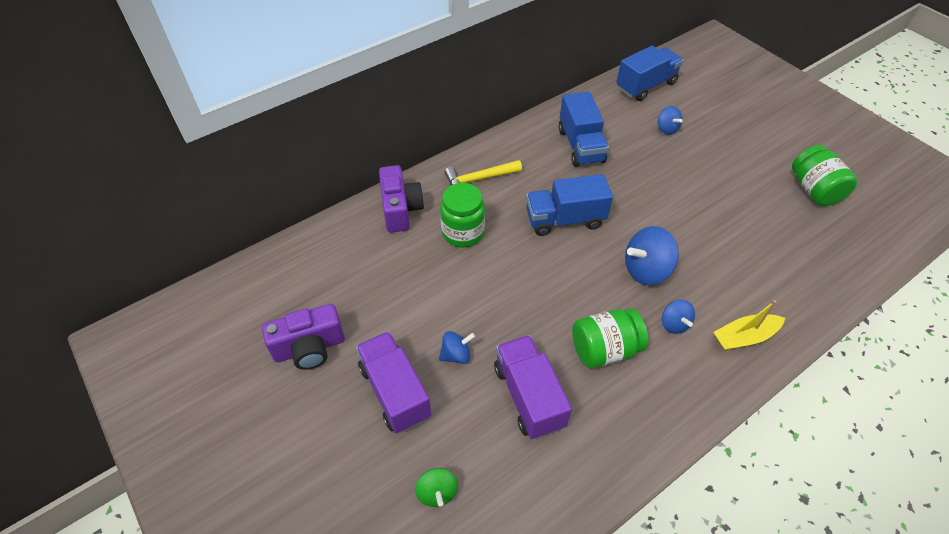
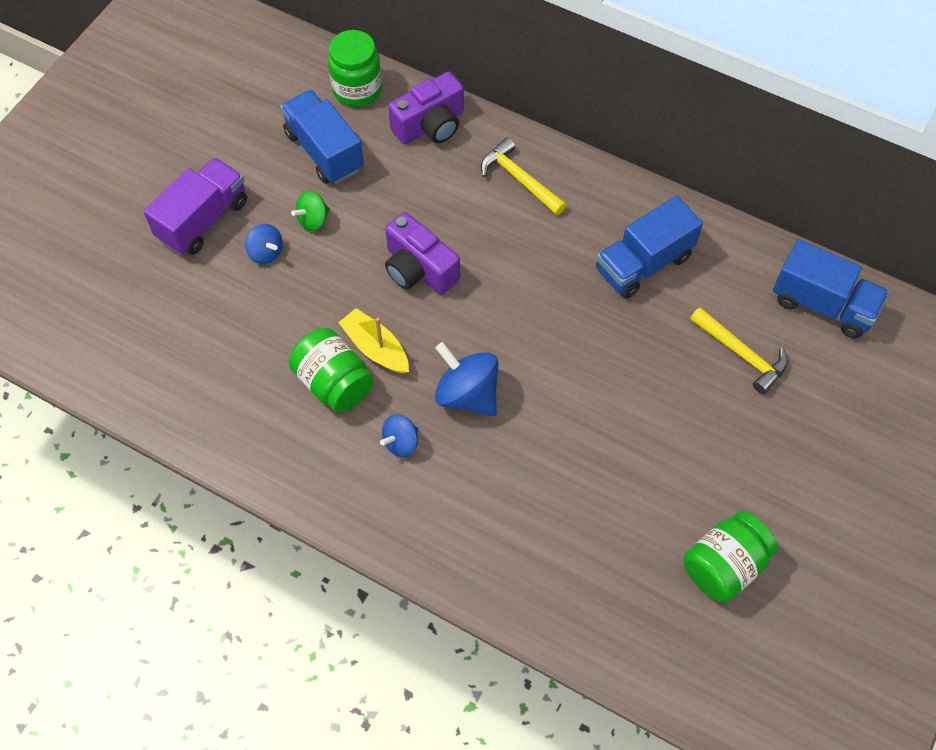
camera: 65 degrees right, 10 degrees up
purple camera [262,304,345,370] -> purple camera moved to [385,212,460,295]
green spinning top [415,468,458,507] -> green spinning top moved to [291,191,330,231]
green jar [440,183,485,247] -> green jar moved to [328,30,382,107]
purple truck [494,335,572,439] -> none
blue truck [526,174,613,236] -> blue truck moved to [280,90,364,184]
blue spinning top [658,106,683,135] -> yellow hammer [690,307,788,394]
yellow boat [713,300,785,350] -> yellow boat moved to [338,308,409,374]

